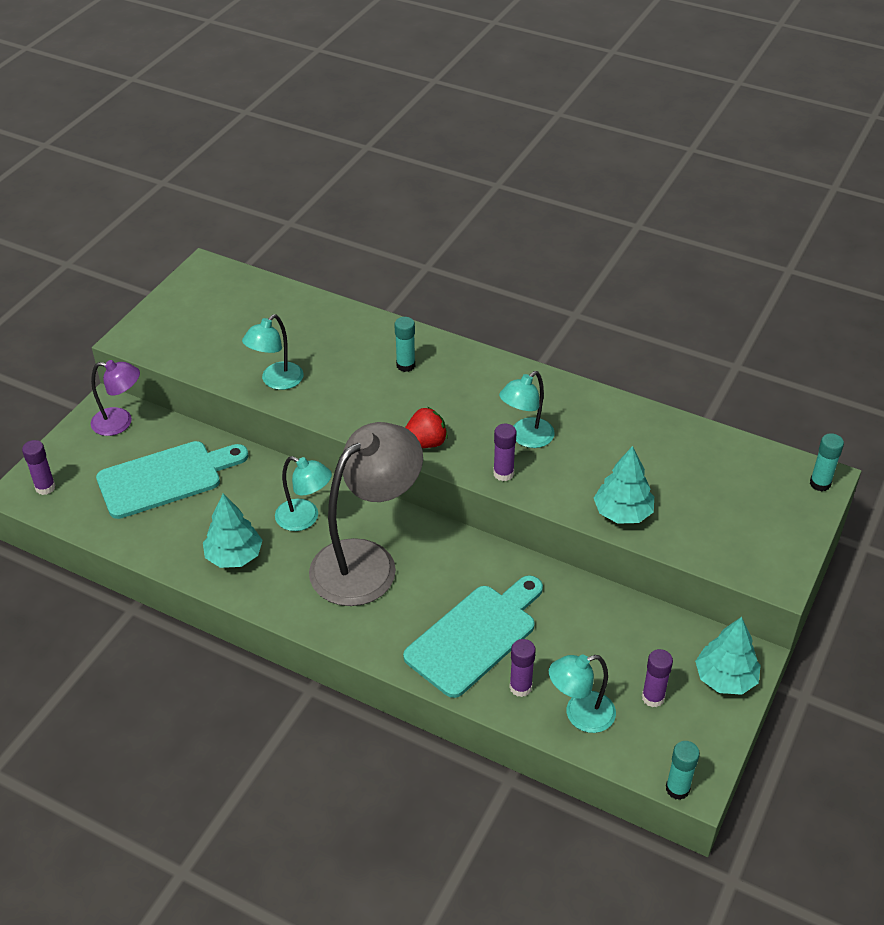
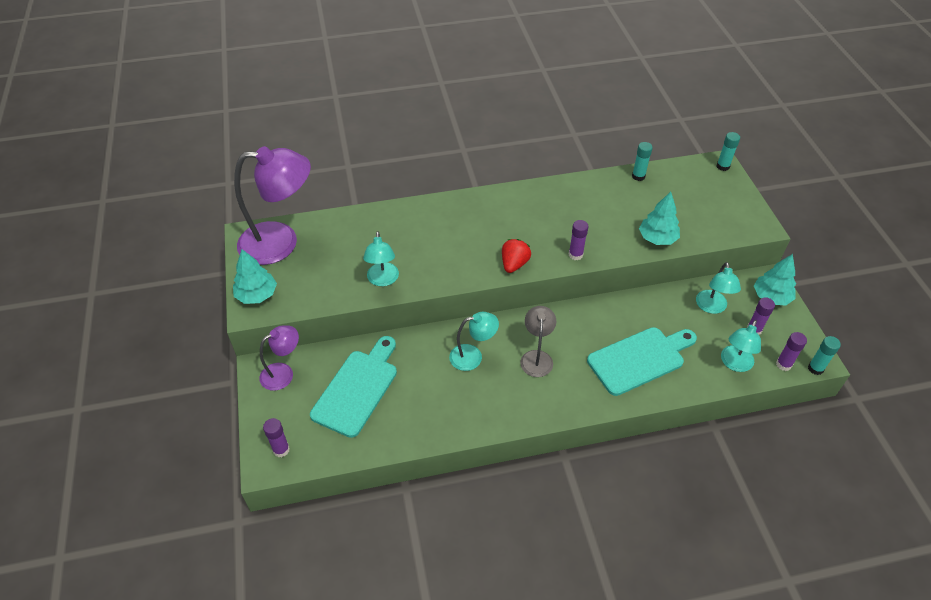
camera: 40 degrees left, 5 degrees up
turquoise tree [203,494,262,568] -> turquoise tree moved to [233,249,277,304]
grey lamp [309,422,423,606] -> grey lamp [520,306,556,377], size x0.52
turquoise glue stick [394,317,415,372] -> turquoise glue stick moved to [632,142,653,181]
turquoise cutting board [403,575,543,698] -> turquoise cutting board turned 60 degrees clockwise [587,327,697,396]
turquoise lamp [499,371,555,448] -> turquoise lamp moved to [696,262,741,314]
purple glue stick [509,639,536,697] -> purple glue stick moved to [776,332,807,371]
none -> purple lamp [234,146,311,265]

